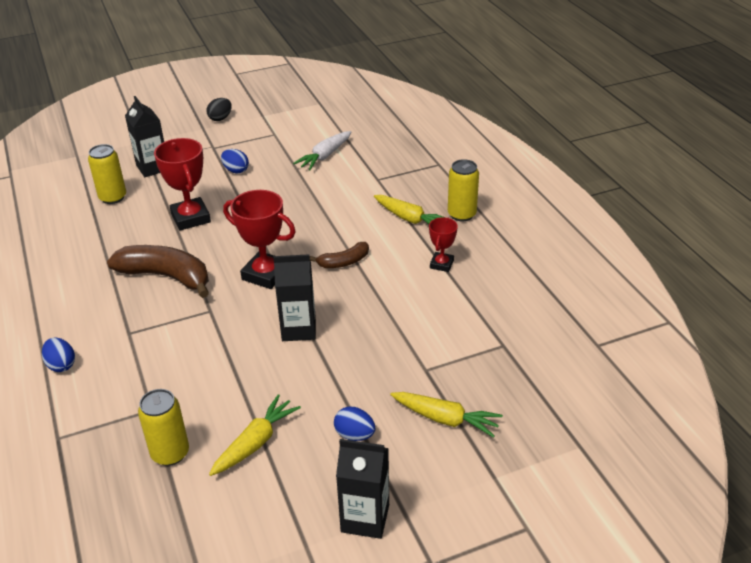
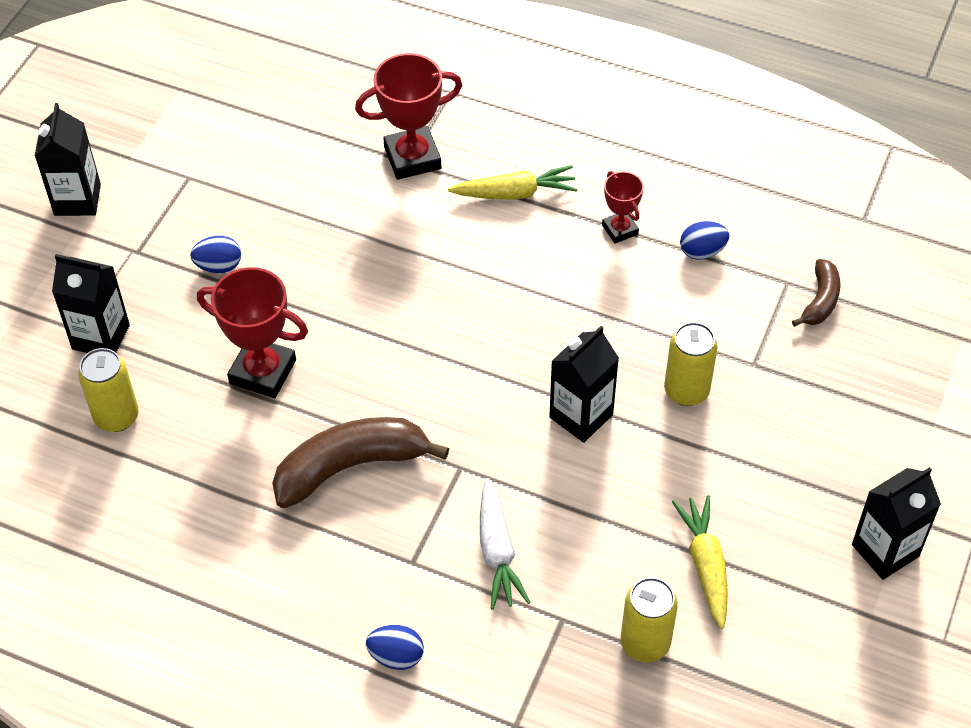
camera: 45 degrees left, 15 degrees up
black egg [207,98,232,121] -> black carton [35,103,101,216]
red trophy [223,190,296,289] -> red trophy moved to [355,53,462,180]
white carrot [293,131,351,170] -> white carrot moved to [480,478,531,610]
brown banana [310,242,369,268] -> brown banana moved to [792,259,840,327]
blue egg [334,407,375,441] -> blue egg moved to [680,221,729,260]
yellow carrot [390,392,503,438] -> none
yellow can [448,159,479,221] -> yellow can moved to [664,322,718,406]

